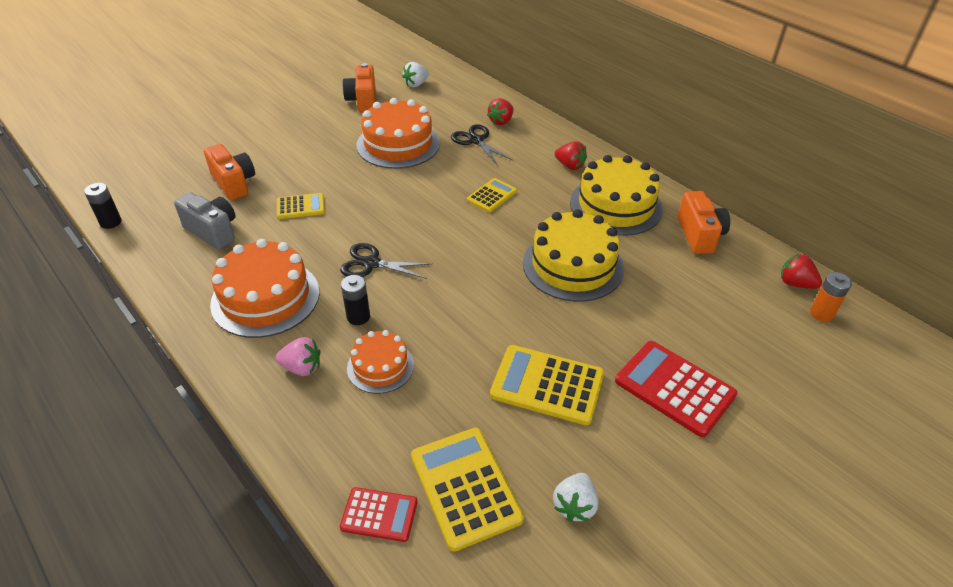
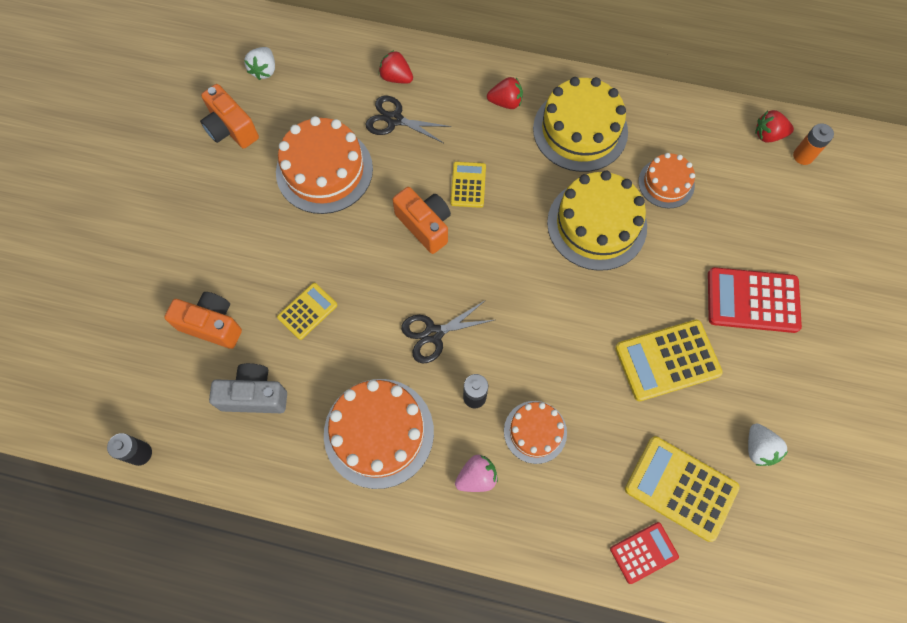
camera: 35 degrees left, 25 degrees up
red strawberry [487,98,514,125] -> red strawberry turned 120 degrees clockwise [379,50,413,84]
orange camera [678,191,730,254] -> orange camera moved to [393,187,451,254]
none -> orange cake [638,153,695,209]

